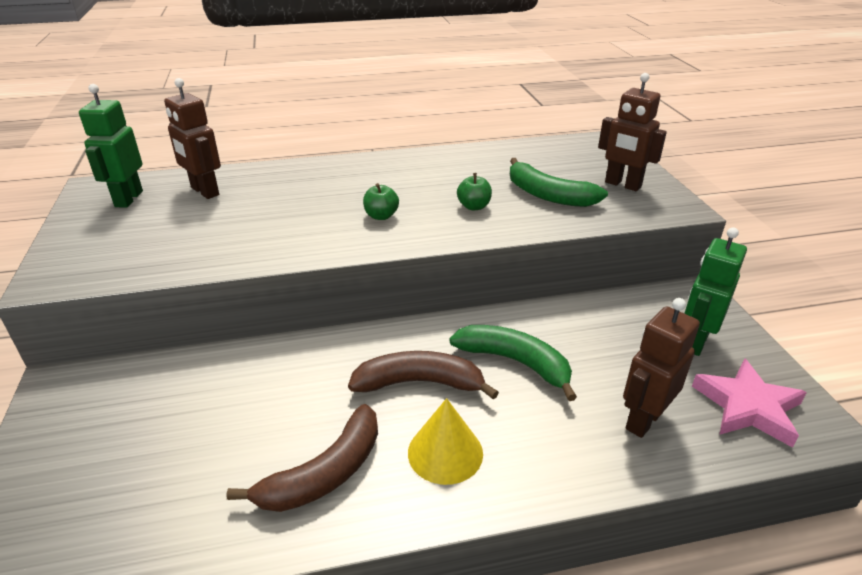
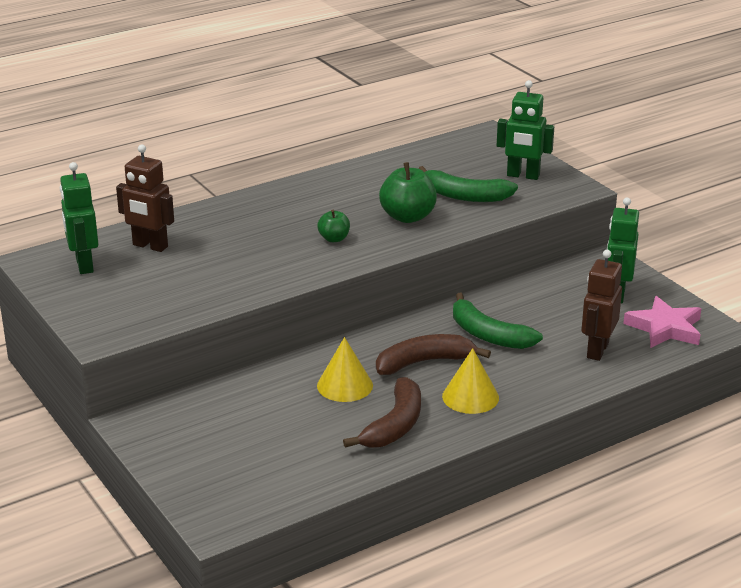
camera: 20 degrees left, 5 degrees down
green banana [449,325,577,401] -> green banana turned 150 degrees counterclockwise [453,293,543,349]
green apple [457,173,492,210] -> green apple [379,162,437,223], size x1.79
brown robot [598,73,667,191] -> green robot [497,80,554,180]
none -> yellow cone [317,337,373,402]

